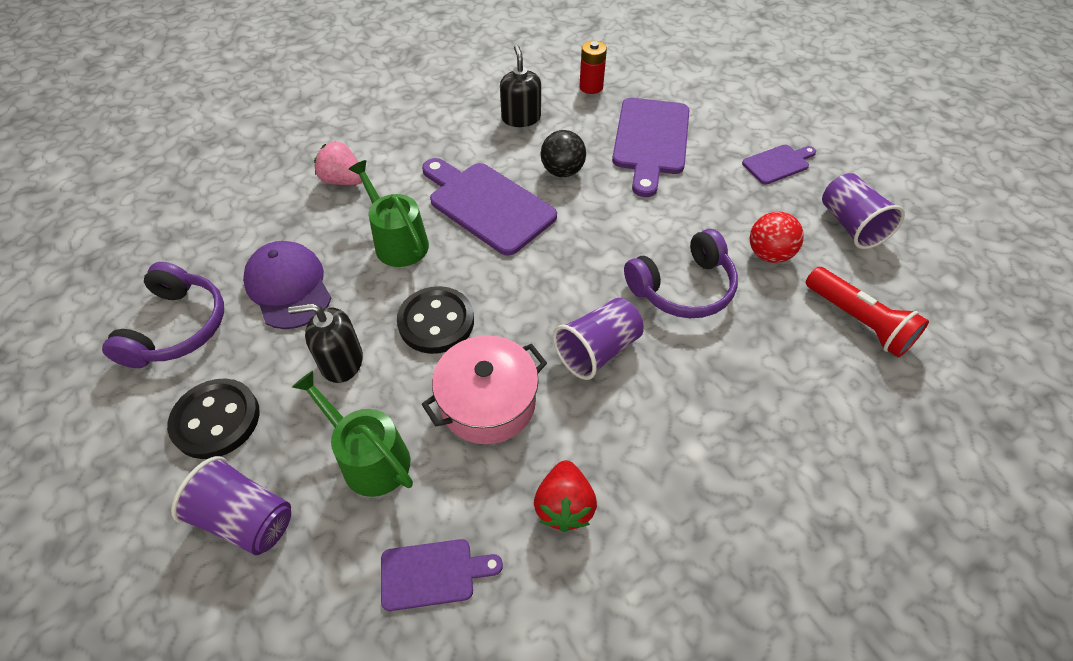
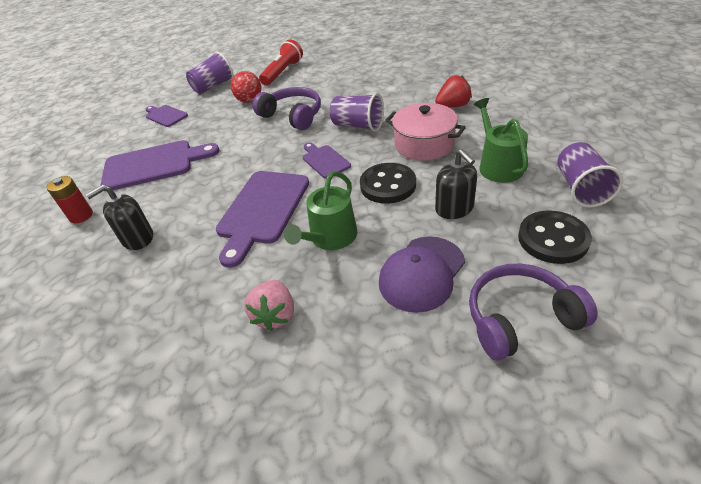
camera: 110 degrees left, 10 degrees down
green watering can [292,371,413,497] -> green watering can turned 150 degrees clockwise [474,98,528,183]
purple cutting board [381,539,503,611] -> purple cutting board moved to [303,143,351,179]
black ball [540,130,586,177] -> none

